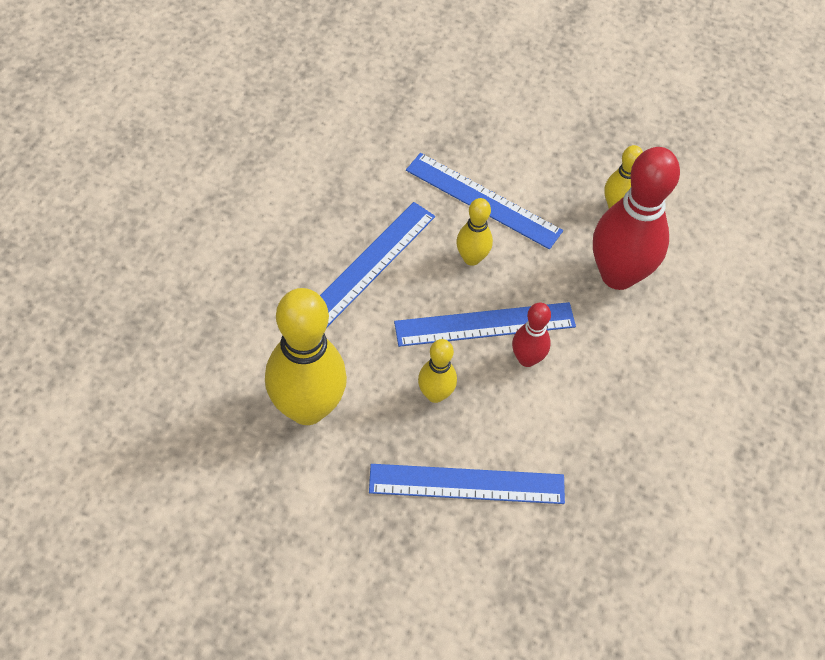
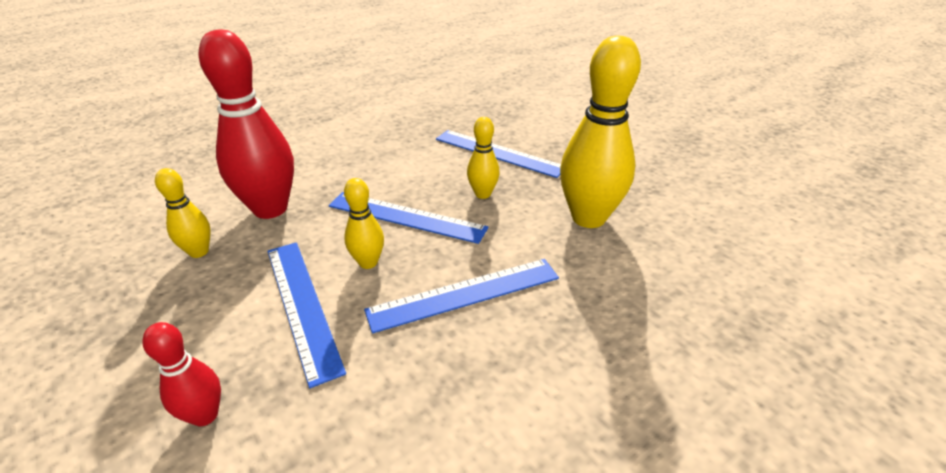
camera: 145 degrees left, 20 degrees down
red bowling pin [512,302,551,367] -> red bowling pin moved to [142,322,221,426]

